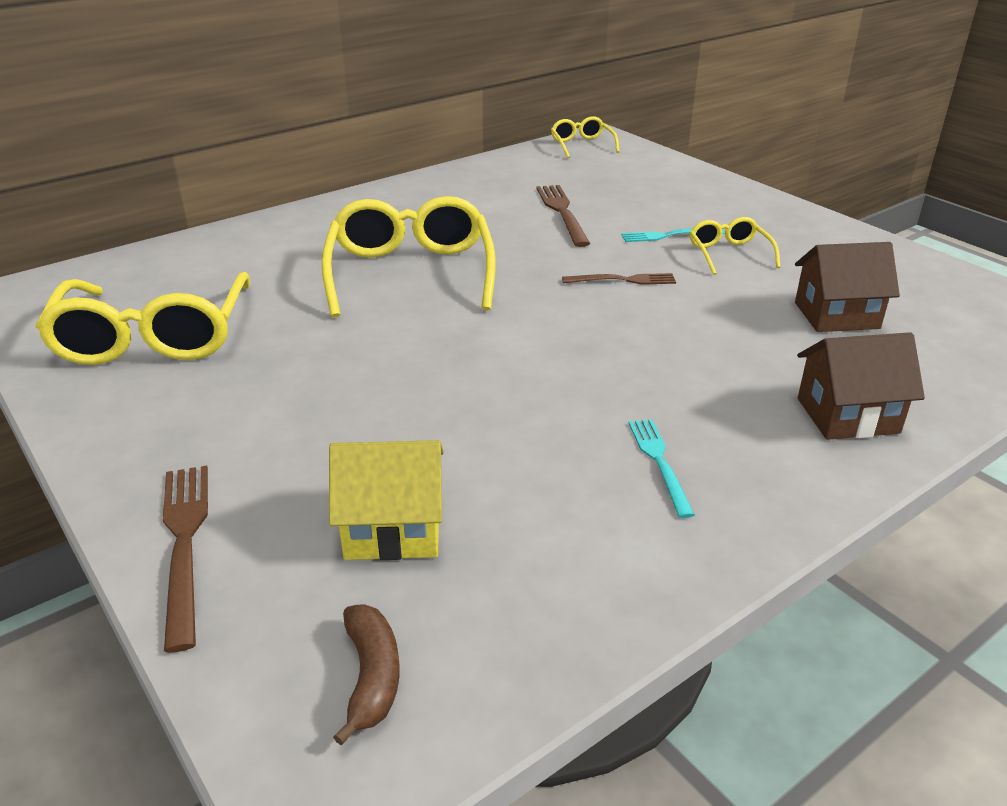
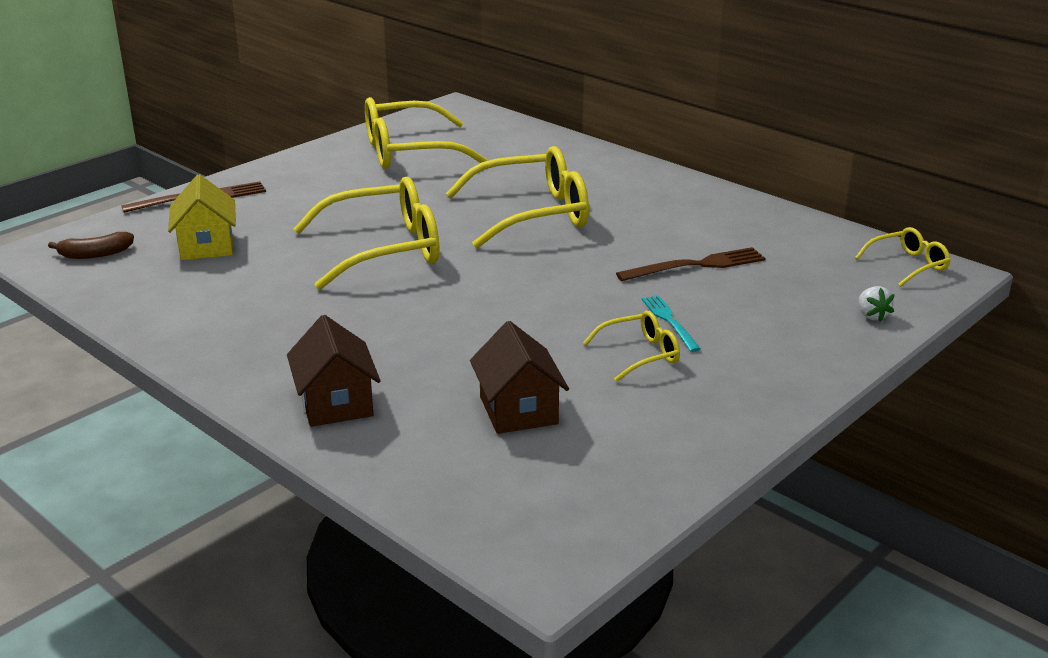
camera: 80 degrees right, 5 degrees down
brown fork [562,273,676,285] -> none
turquoise fork [628,419,695,518] -> none
none -> yellow glasses [293,177,440,290]
none -> white strawberry [859,286,895,322]

